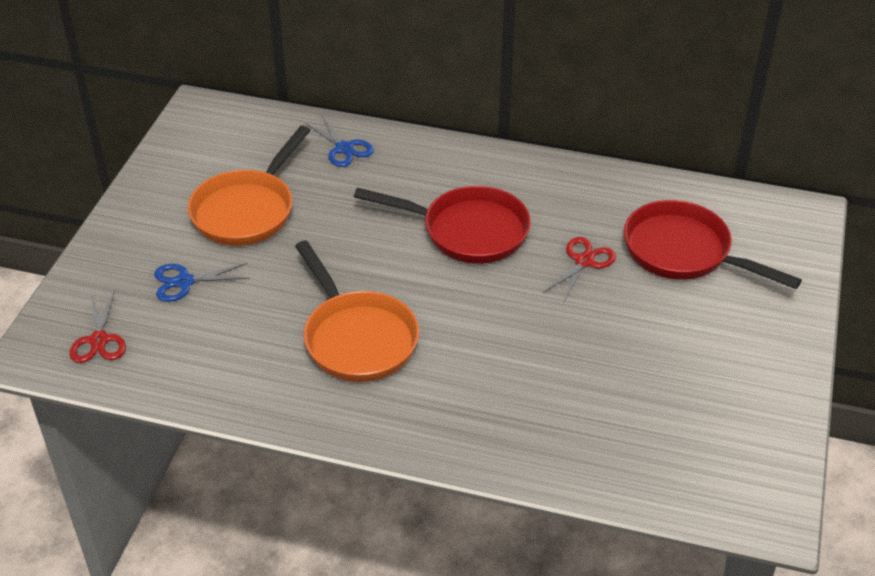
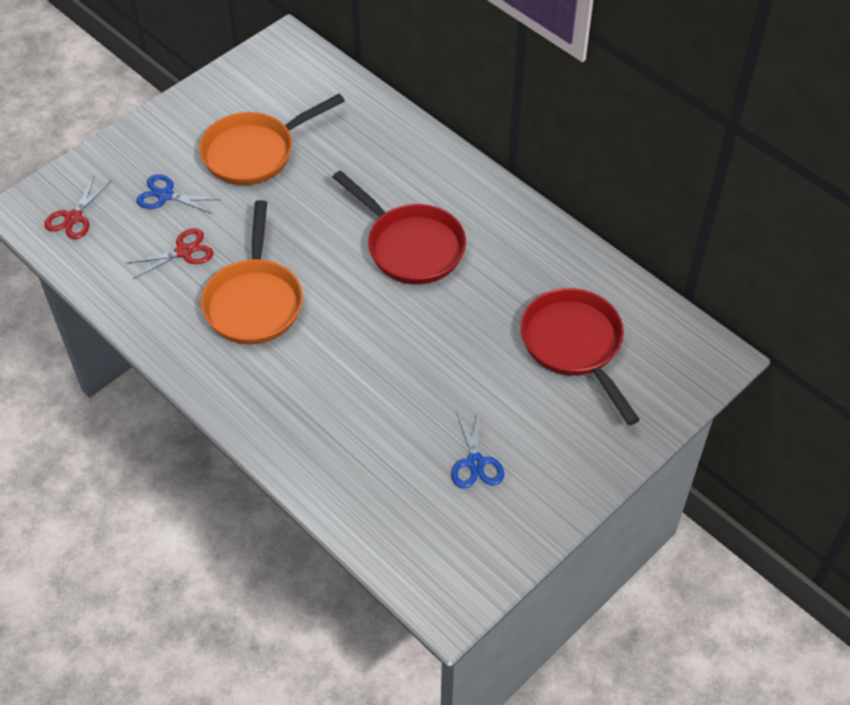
camera: 30 degrees right, 10 degrees up
blue scissors [304,115,374,167] -> blue scissors moved to [451,407,504,489]
red scissors [543,237,616,302] -> red scissors moved to [126,228,214,279]

